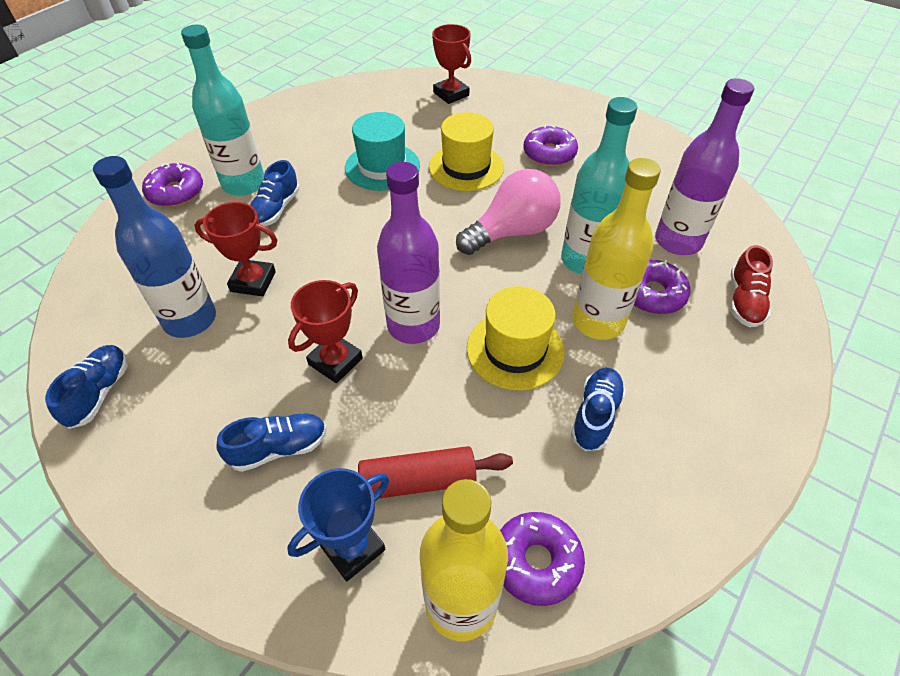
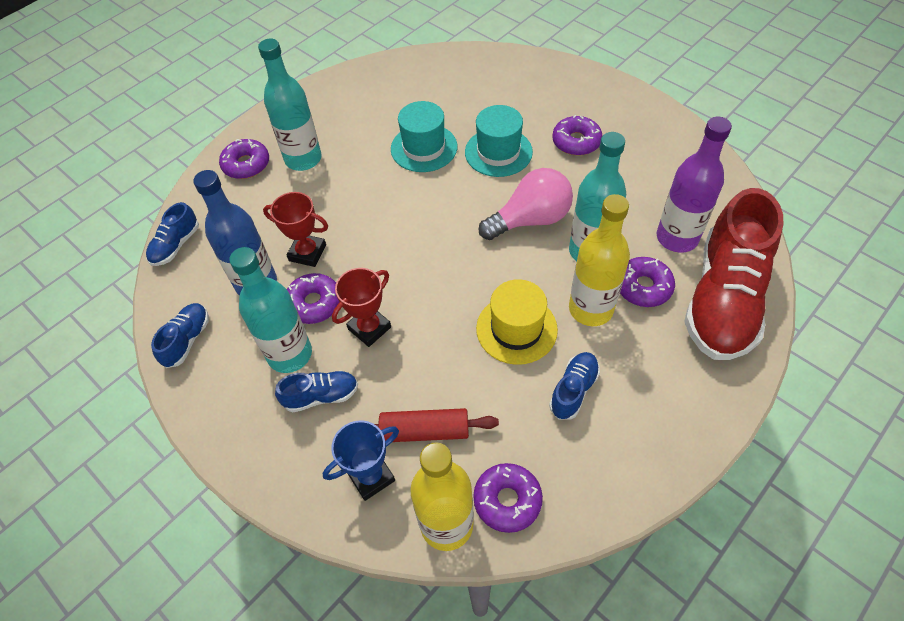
camera: 10 degrees right, 5 degrees up
blue shoe [250,160,300,226] -> blue shoe moved to [146,202,199,266]
purple bottle [377,162,440,344] -> none
yellow hat [429,112,504,191] -> turquoise hat [465,105,533,177]
red trophy [432,24,471,104] -> none
red shoe [731,245,773,327] -> red shoe [684,188,784,360], size x2.29
none -> turquoise bottle [229,247,312,373]
none -> purple donut [287,273,340,324]

